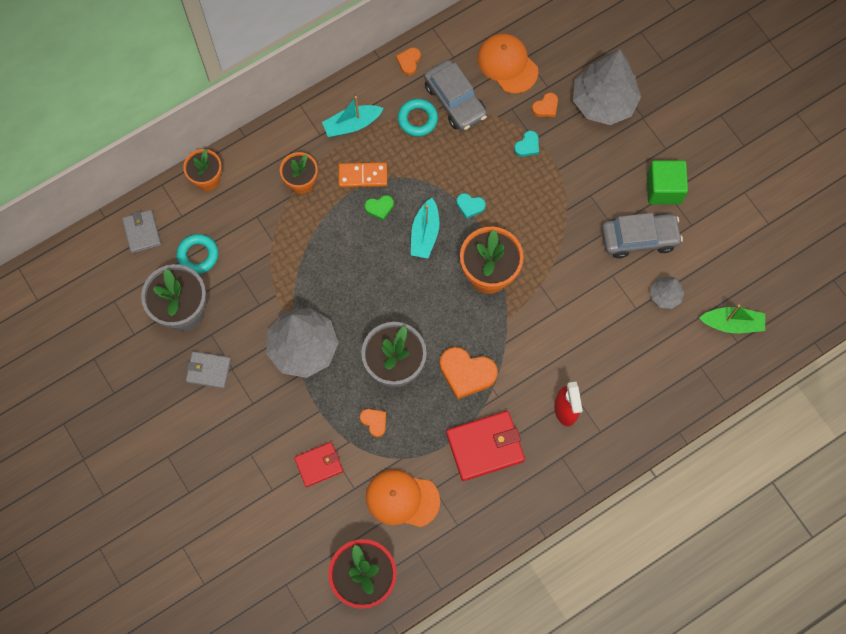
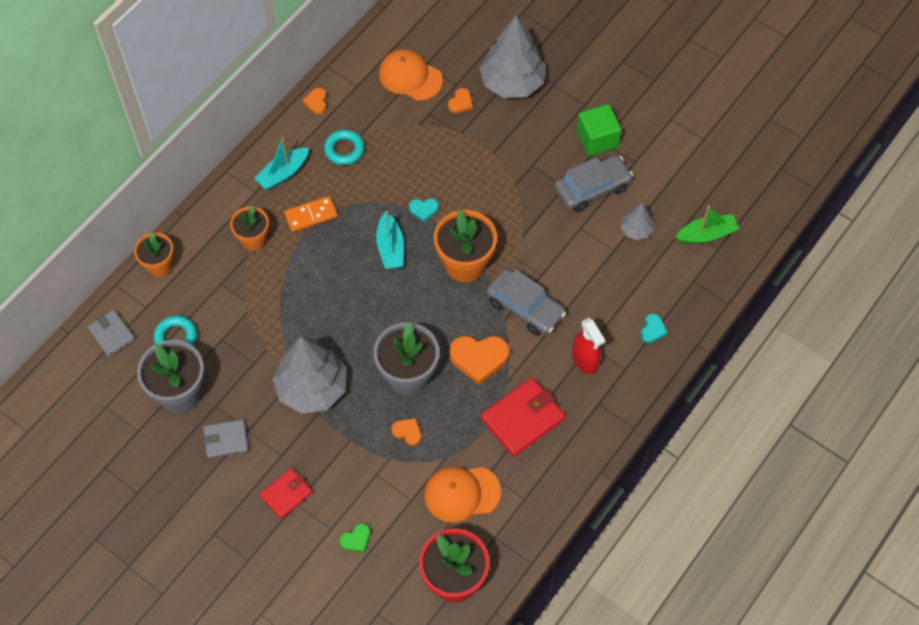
camera: 20 degrees left, 10 degrees down
red wallet [294,442,343,487] -> red wallet moved to [259,468,313,519]
green heart [365,195,394,221] -> green heart moved to [339,523,370,552]
grey car [424,60,487,131] -> grey car moved to [486,269,566,336]
turquoise heart [514,131,539,157] -> turquoise heart moved to [640,314,668,343]

